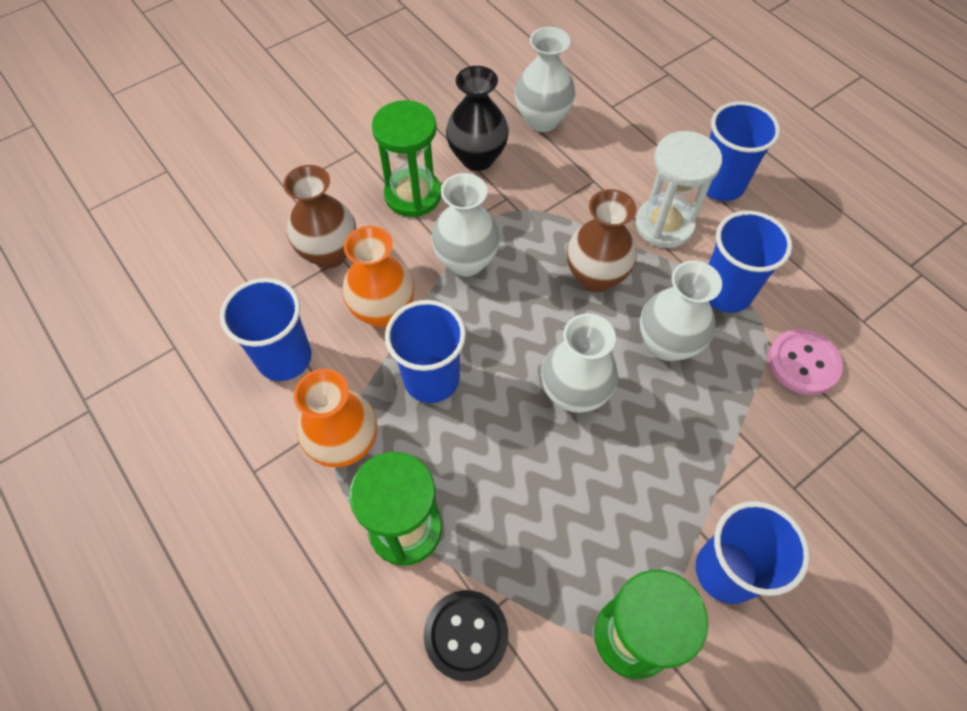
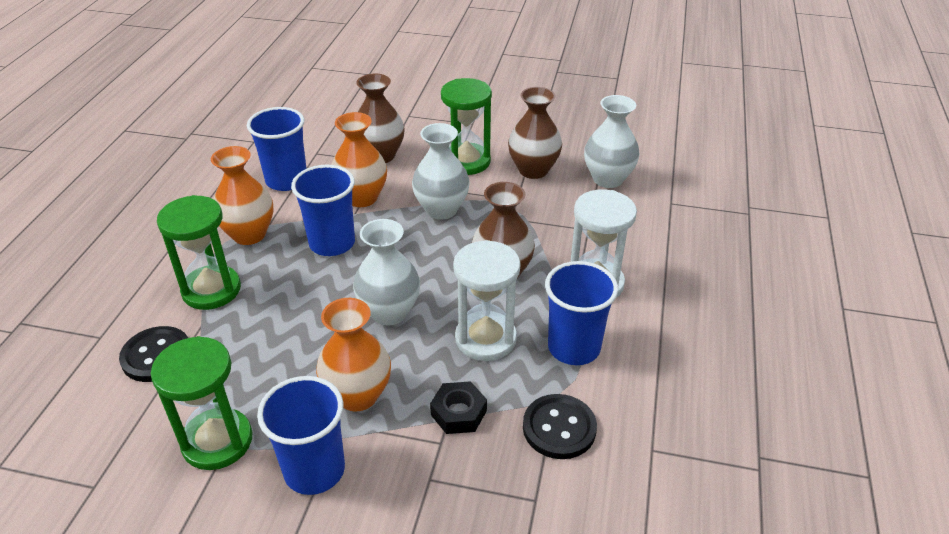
camera: 50 degrees right, 20 degrees down
black vase [446,66,509,171] -> brown vase [508,87,562,179]
white vase [640,261,722,361] -> white hourglass [453,240,521,361]
blue cup [706,101,780,201] -> none
pink button [768,329,843,395] -> black button [523,394,597,459]
none -> orange vase [316,298,391,411]
none -> black nut [430,381,487,434]

